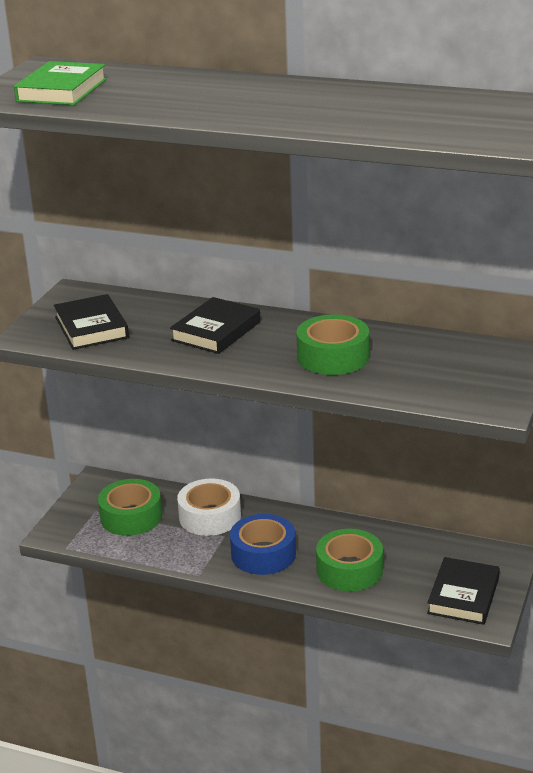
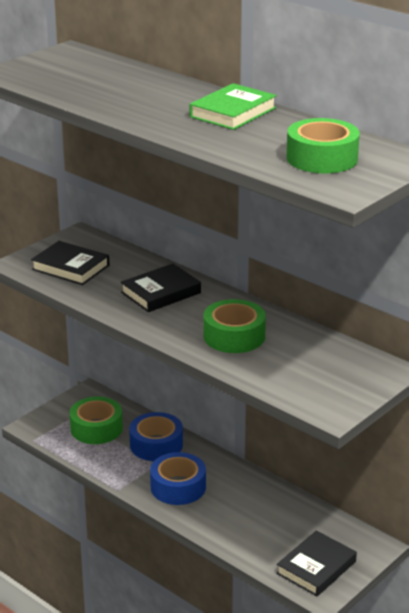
camera: 20 degrees right, 0 degrees up
green book [14,61,107,105] -> green book moved to [189,83,277,130]
black book [54,294,129,350] -> black book turned 60 degrees counterclockwise [31,241,109,285]
white tape [177,478,241,536] -> blue tape [129,412,183,461]
green tape [316,529,383,591] -> green tape moved to [287,118,360,174]

